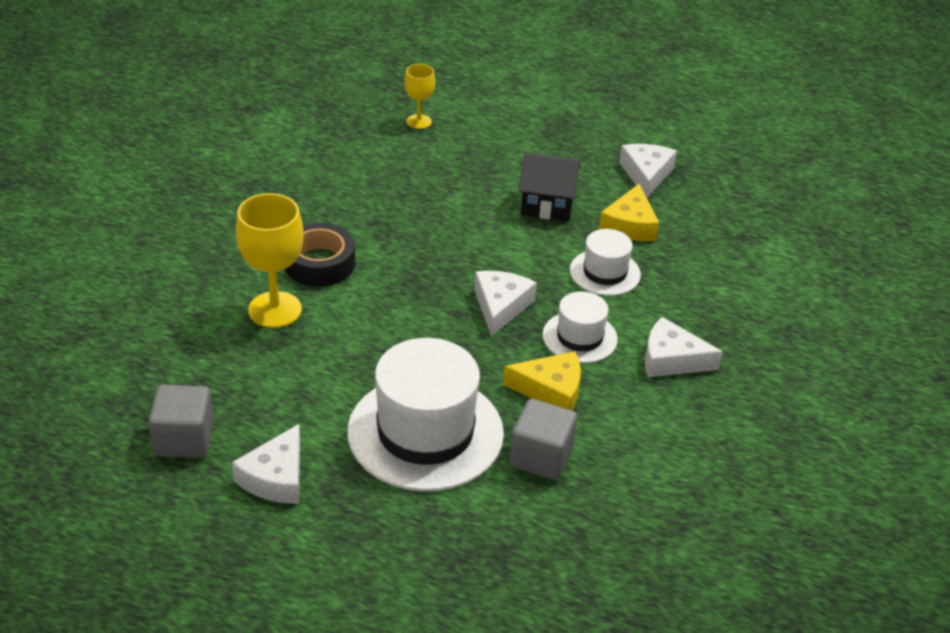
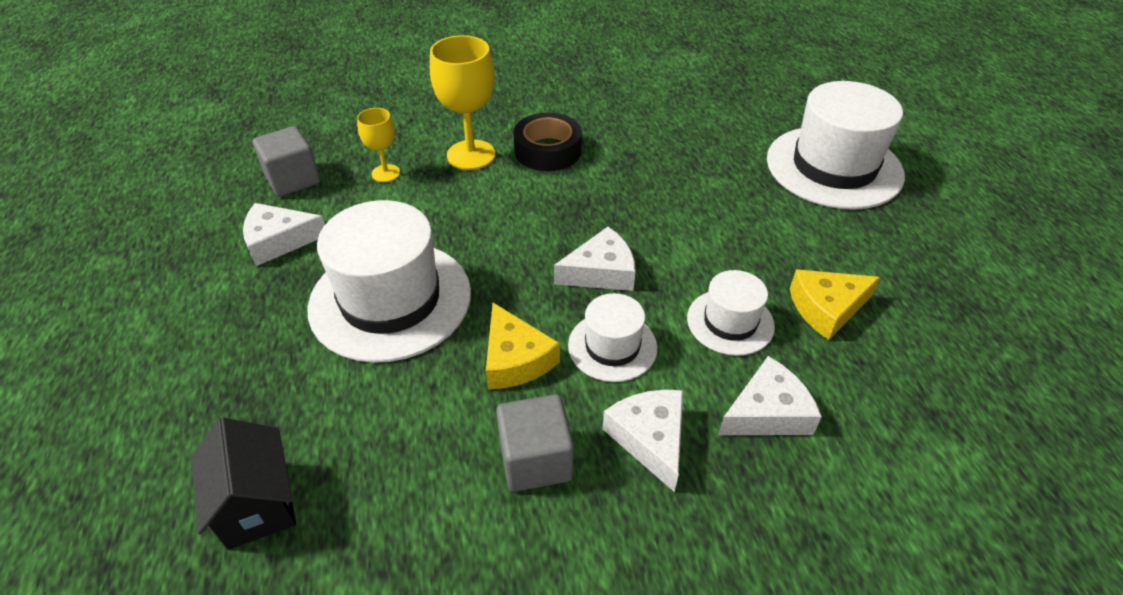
camera: 60 degrees right, 5 degrees up
yellow goblet [404,64,435,129] -> yellow goblet moved to [357,108,400,182]
grey cube [509,399,577,480] -> grey cube moved to [496,394,574,492]
black house [519,152,580,221] -> black house moved to [191,418,296,550]
white cheese [619,144,677,198] -> white cheese moved to [718,356,822,435]
none -> white hat [767,81,905,210]

